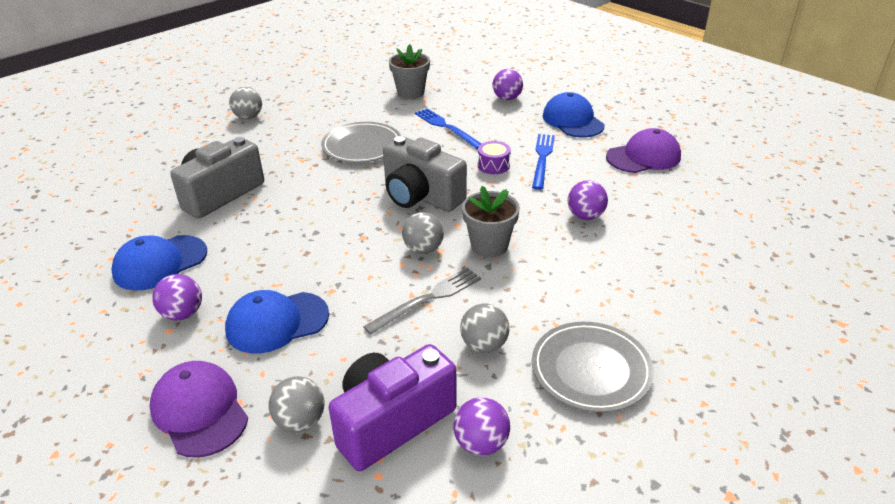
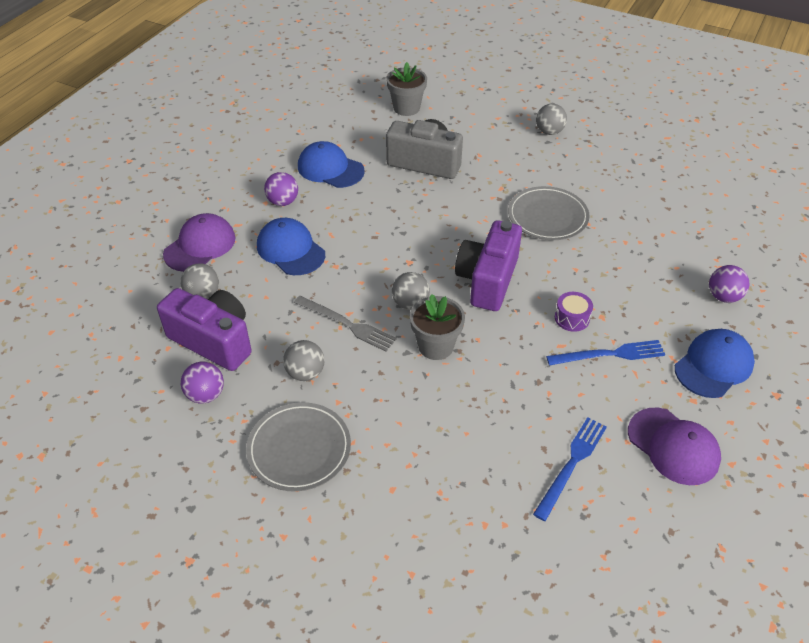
camera: 70 degrees right, 10 degrees up
grey camera [383,136,467,212] -> purple camera [455,220,522,311]
grey flower pot [389,44,430,99] -> grey flower pot moved to [386,62,427,116]
blue fork [415,108,481,149] -> blue fork moved to [533,417,607,521]
purple ball [568,180,608,220] -> none

